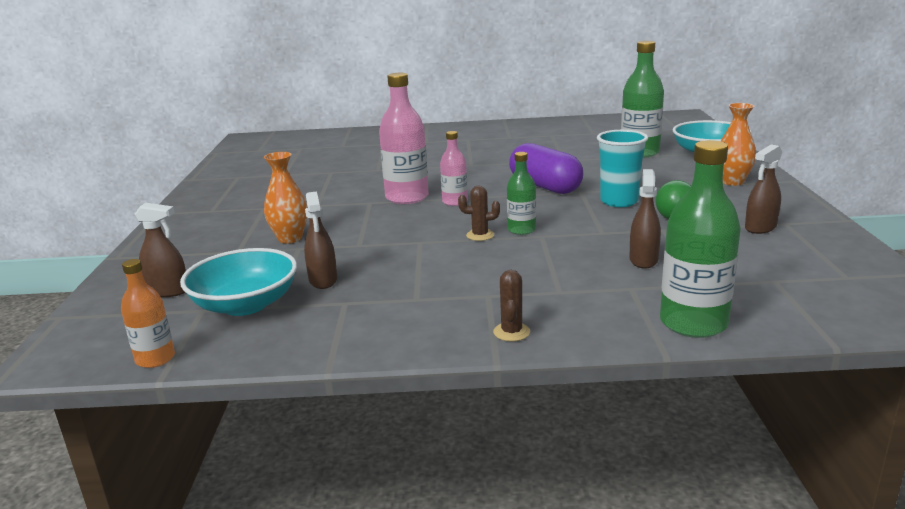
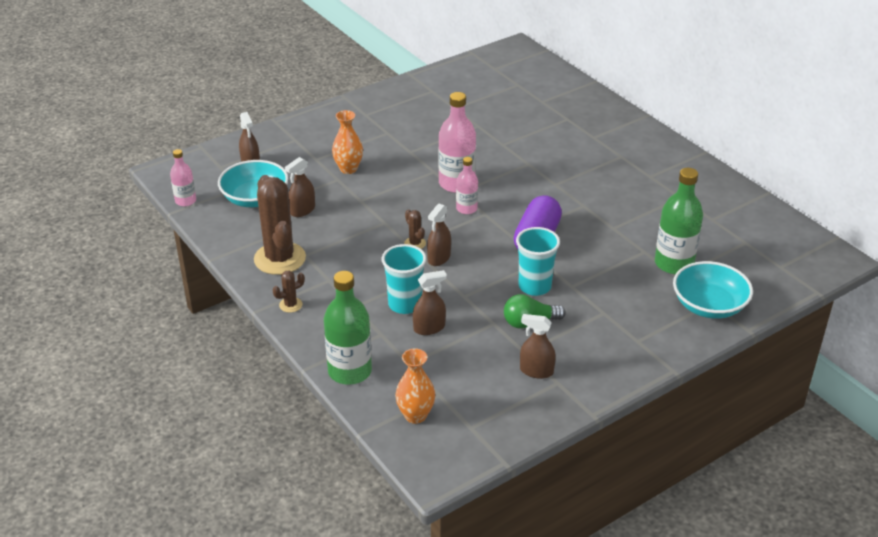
camera: 55 degrees right, 15 degrees up
orange bottle [121,259,175,368] -> pink bottle [170,149,196,206]
green bottle [507,152,536,235] -> brown spray bottle [427,204,451,266]
orange vase [720,103,756,186] -> orange vase moved to [395,348,435,424]
none -> brown cactus [254,175,306,275]
none -> turquoise cup [382,244,426,314]

